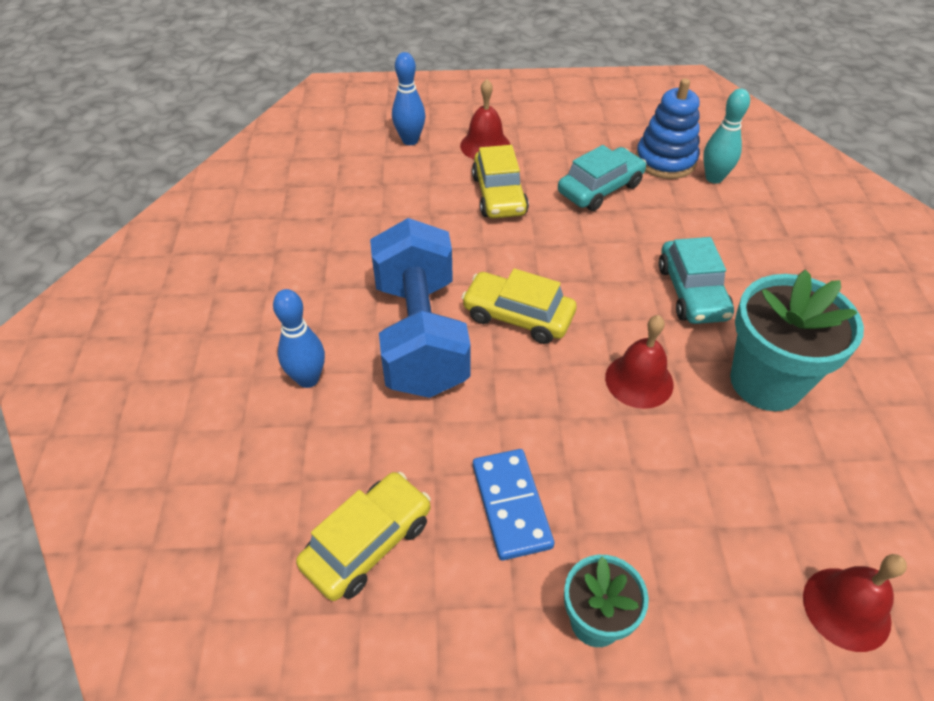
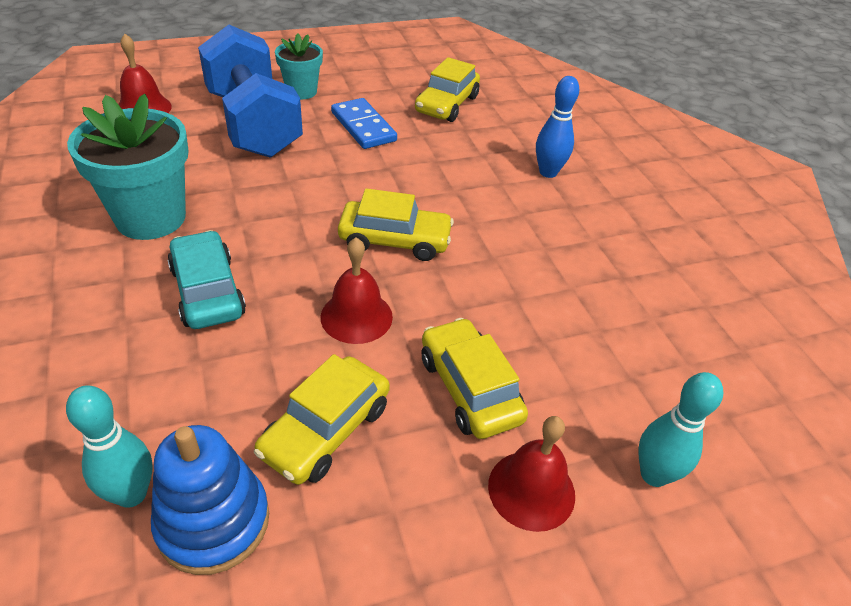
camera: 160 degrees right, 5 degrees down
blue dumbbell [370,218,471,398] -> blue dumbbell moved to [198,25,303,158]
blue bowling pin [392,52,425,145] -> turquoise bowling pin [638,372,723,487]
turquoise car [558,145,647,211] -> yellow car [254,354,390,485]
red bell [605,315,674,409] -> red bell moved to [321,237,393,344]

